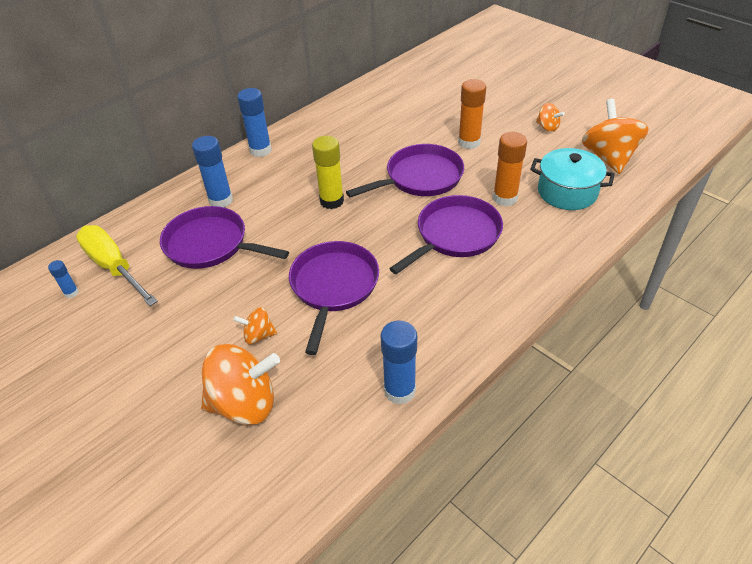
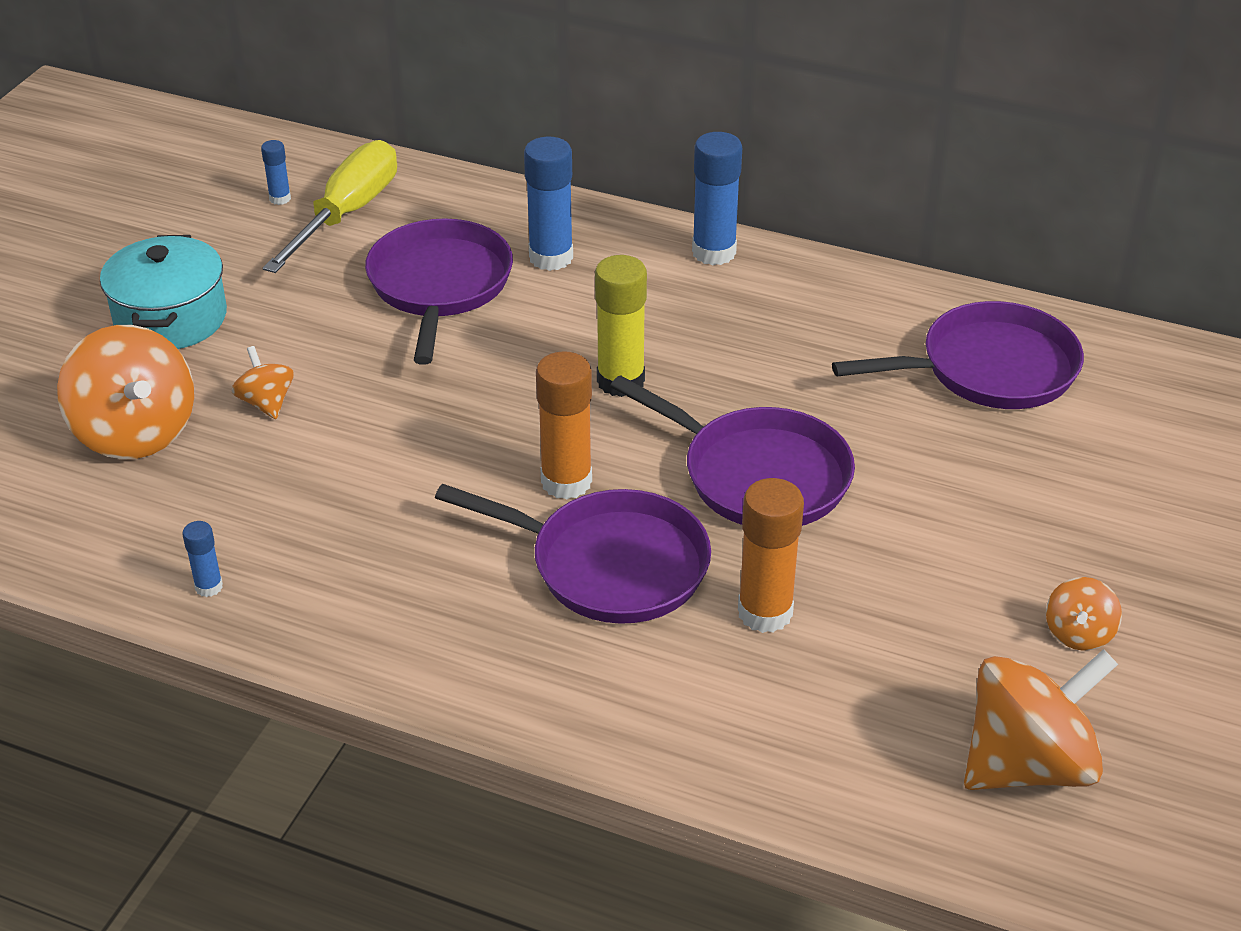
camera: 65 degrees right, 5 degrees down
purple pan [289,241,379,355] -> purple pan moved to [832,301,1084,409]
blue glue stick [380,320,417,405] -> blue glue stick [182,521,223,597], size x0.51
orange glue stick [458,79,486,149] -> orange glue stick moved to [536,351,592,500]
turquoise pot [530,148,615,210] -> turquoise pot moved to [100,235,227,349]

